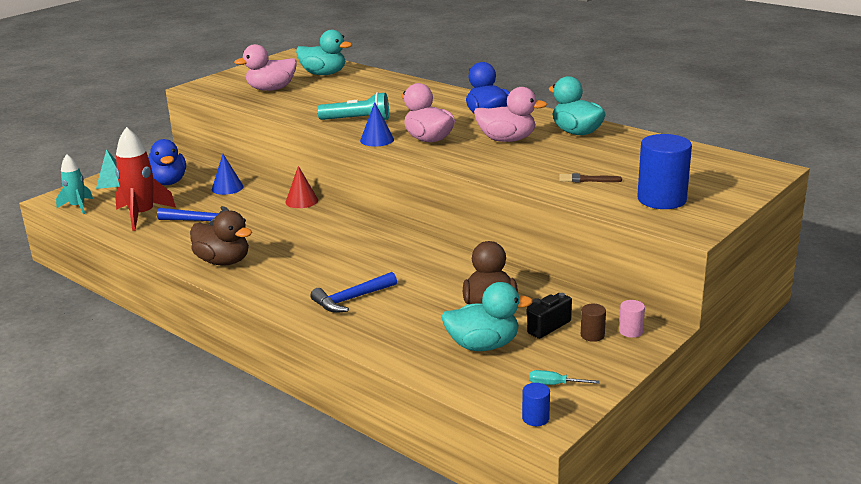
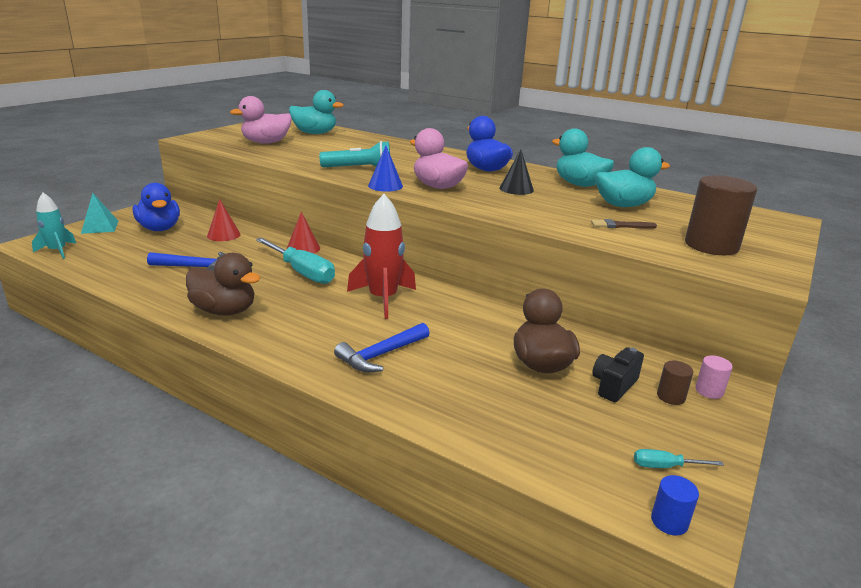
camera: 10 degrees left, 0 degrees up
red rocket [115,127,176,231] -> red rocket moved to [347,194,416,319]
blue cone [212,154,244,195] -> red cone [207,199,241,241]
turquoise duck [441,282,533,351] -> turquoise duck moved to [595,147,670,207]
pink duck [474,87,548,142] -> black cone [499,149,534,195]
blue cylinder [637,134,692,209] -> brown cylinder [685,175,757,255]
none -> turquoise screwdriver [256,238,335,284]

